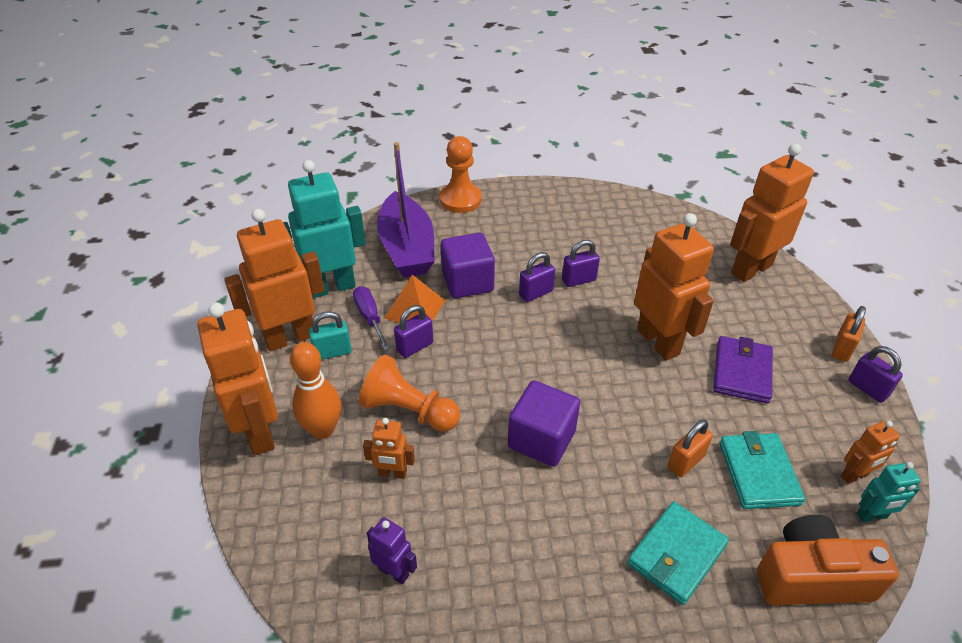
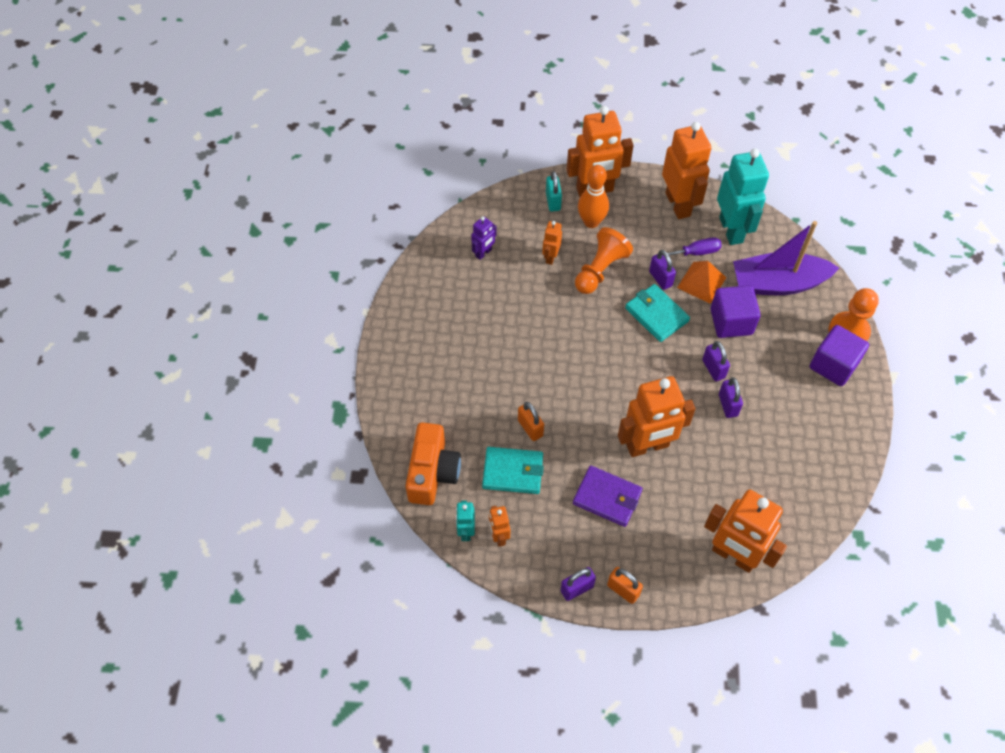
camera: 100 degrees right, 15 degrees up
turquoise padlock [309,311,352,360] -> turquoise padlock moved to [546,171,562,212]
purple cube [508,380,580,467] -> purple cube moved to [810,325,869,386]
turquoise wallet [627,502,729,605] -> turquoise wallet moved to [625,284,690,342]
orange robot [730,144,814,282] -> orange robot turned 150 degrees clockwise [704,490,787,573]

